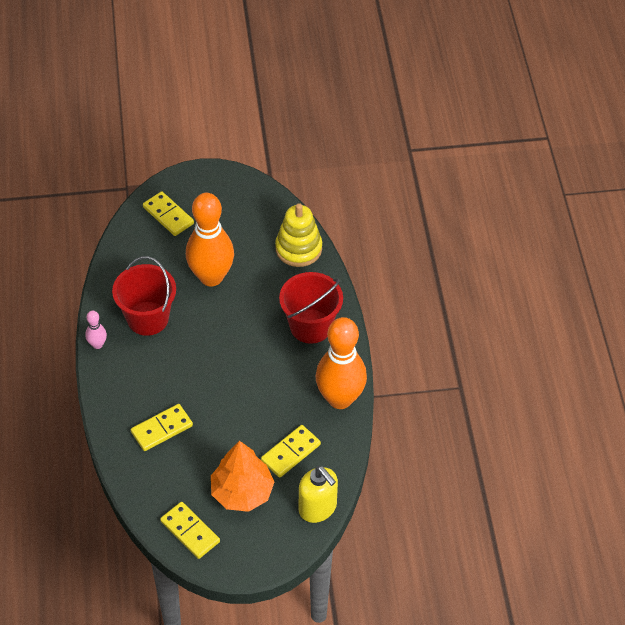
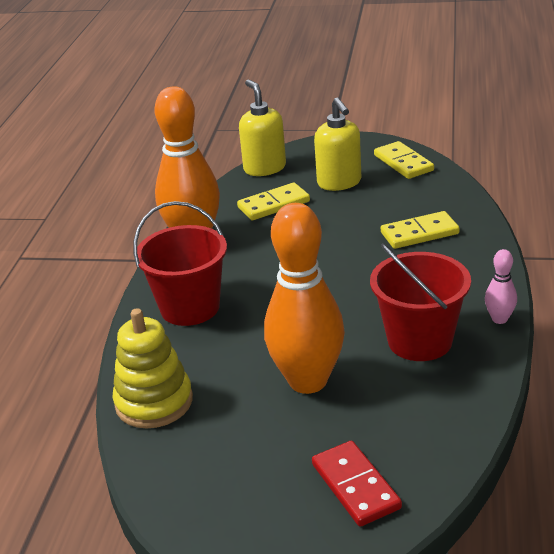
camera: 160 degrees left, 20 degrees down
yellow domino [143,191,194,236] -> red domino [312,441,402,527]
orange tree [211,441,274,512] -> yellow soap dispenser [314,97,361,191]

